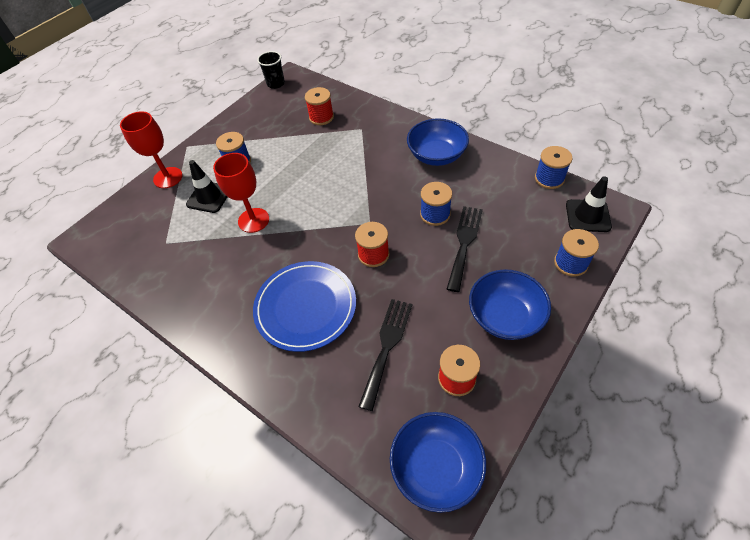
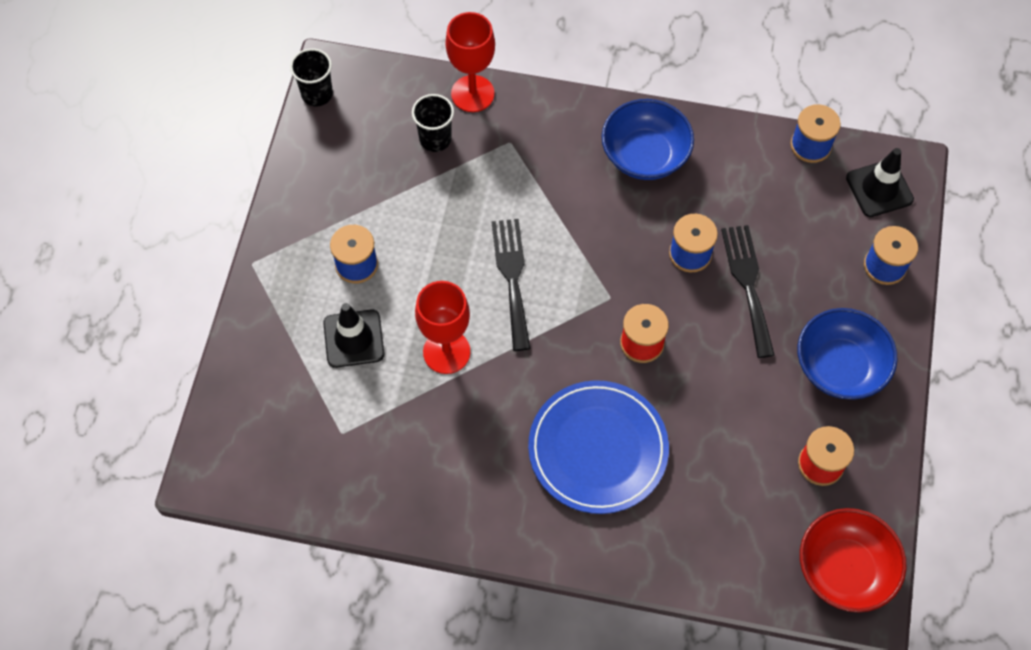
camera: 30 degrees left, 10 degrees up
red goblet [120,111,183,188] -> red goblet moved to [445,12,495,112]
red spool [305,87,334,125] -> black cup [412,94,454,152]
black fork [358,299,412,411] -> black fork moved to [491,219,531,351]
blue bowl [390,412,486,513] -> red bowl [800,508,907,613]

